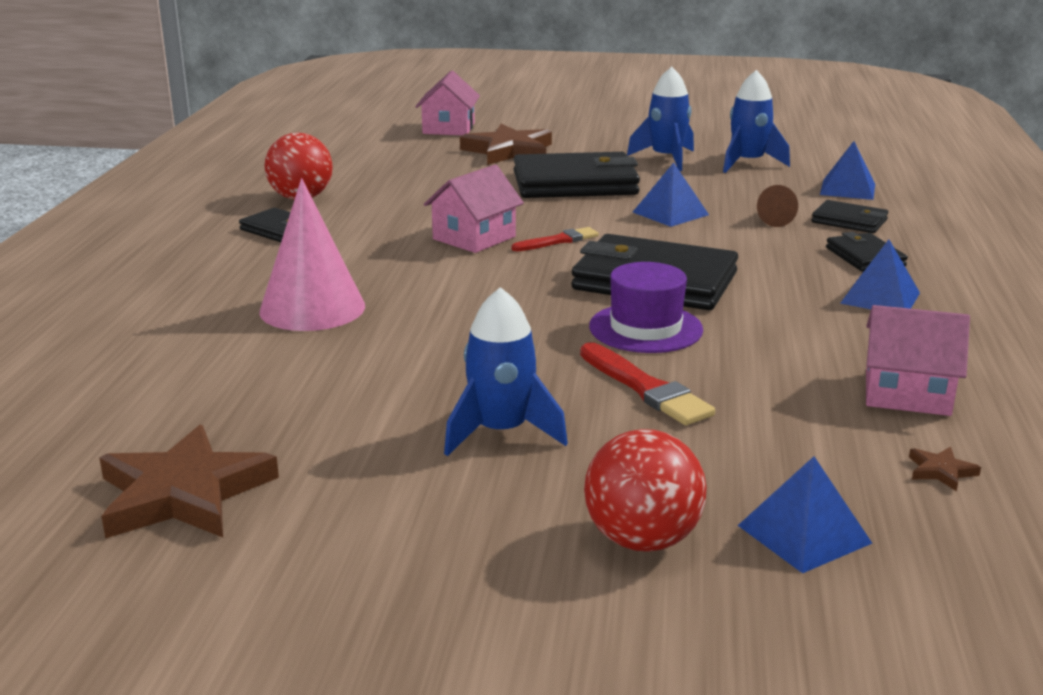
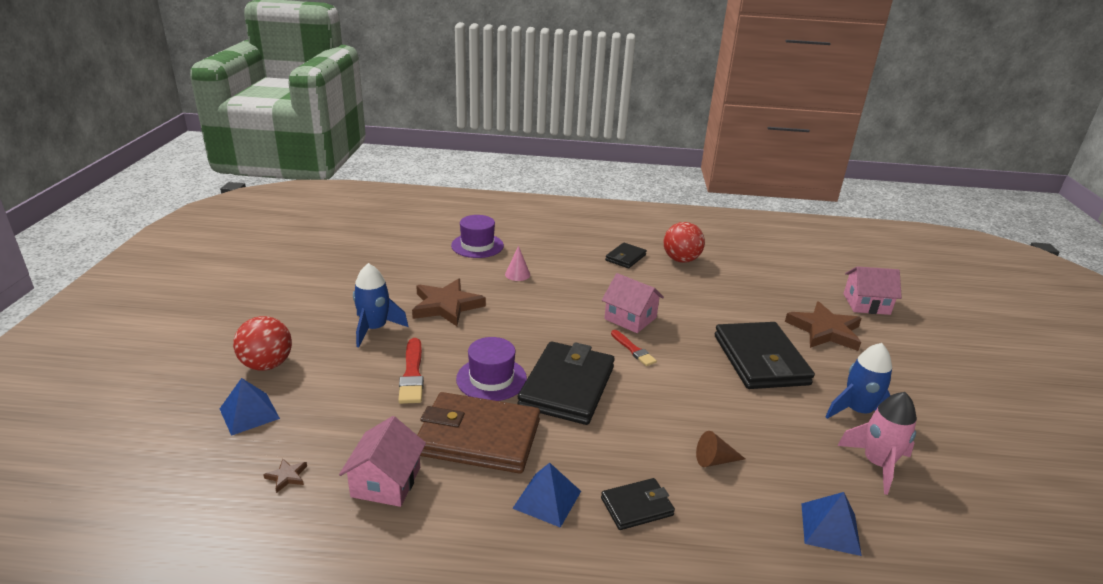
camera: 85 degrees right, 5 degrees up
brown star [99,425,279,539] -> brown star moved to [412,278,486,326]
pink cone [259,178,365,331] -> pink cone [505,245,530,281], size x0.47
red brush [580,342,715,425] -> red brush turned 60 degrees counterclockwise [398,338,424,404]
blue pyramid [633,162,709,227] -> none
blue rocket [723,70,790,173] -> pink rocket [837,392,916,495]
black wallet [812,200,888,233] -> none
none -> brown wallet [417,392,540,474]
none -> purple hat [451,215,504,258]

